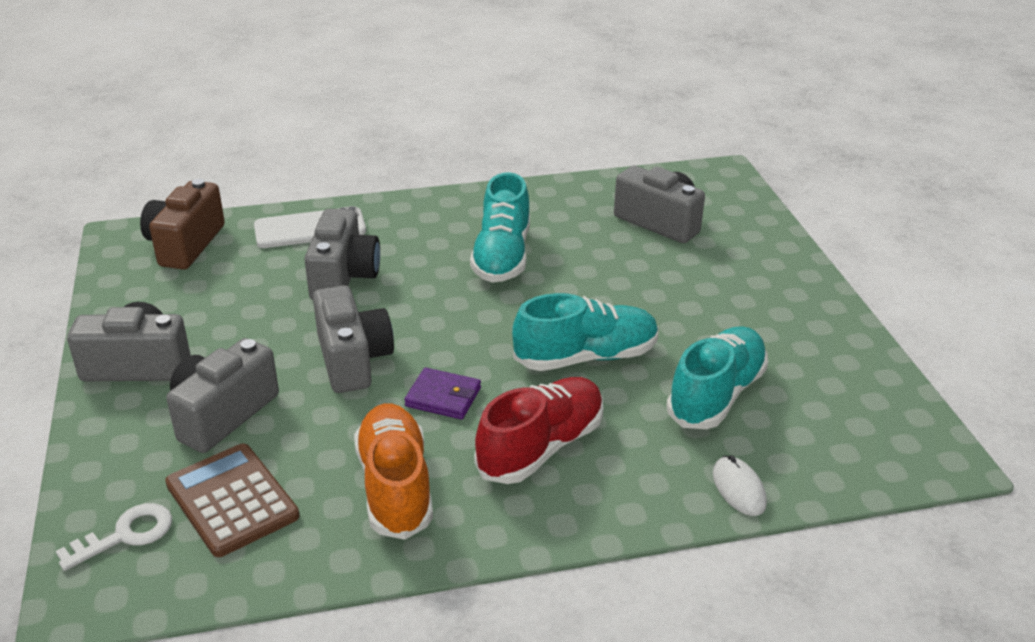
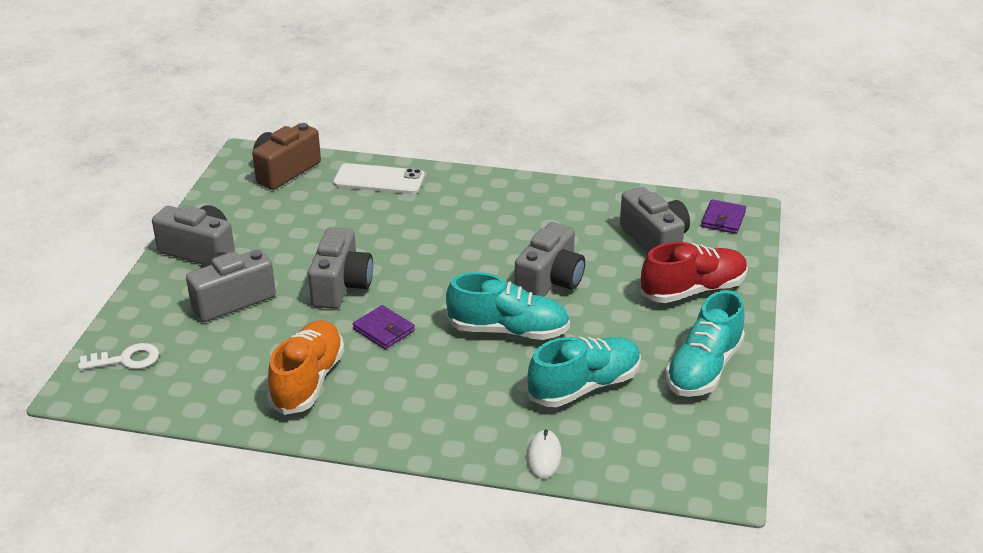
camera: 25 degrees right, 0 degrees up
brown calculator [165,444,300,557] -> none
grey camera [304,209,380,300] -> grey camera moved to [514,222,585,297]
turquoise shoe [470,172,530,283] -> turquoise shoe moved to [666,290,745,397]
red shoe [474,377,604,484] -> red shoe moved to [641,242,748,303]
none -> purple wallet [701,199,746,234]

